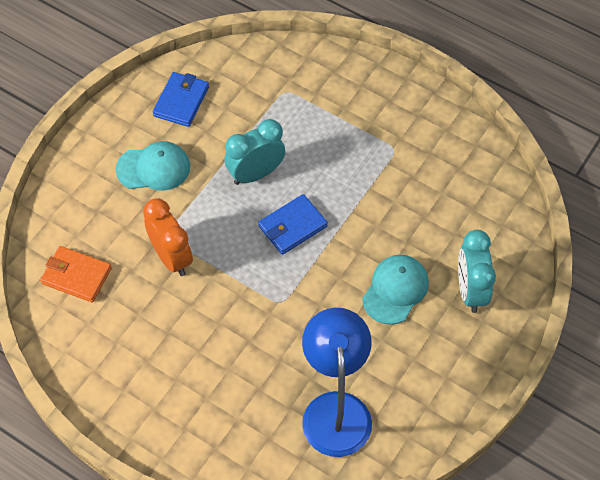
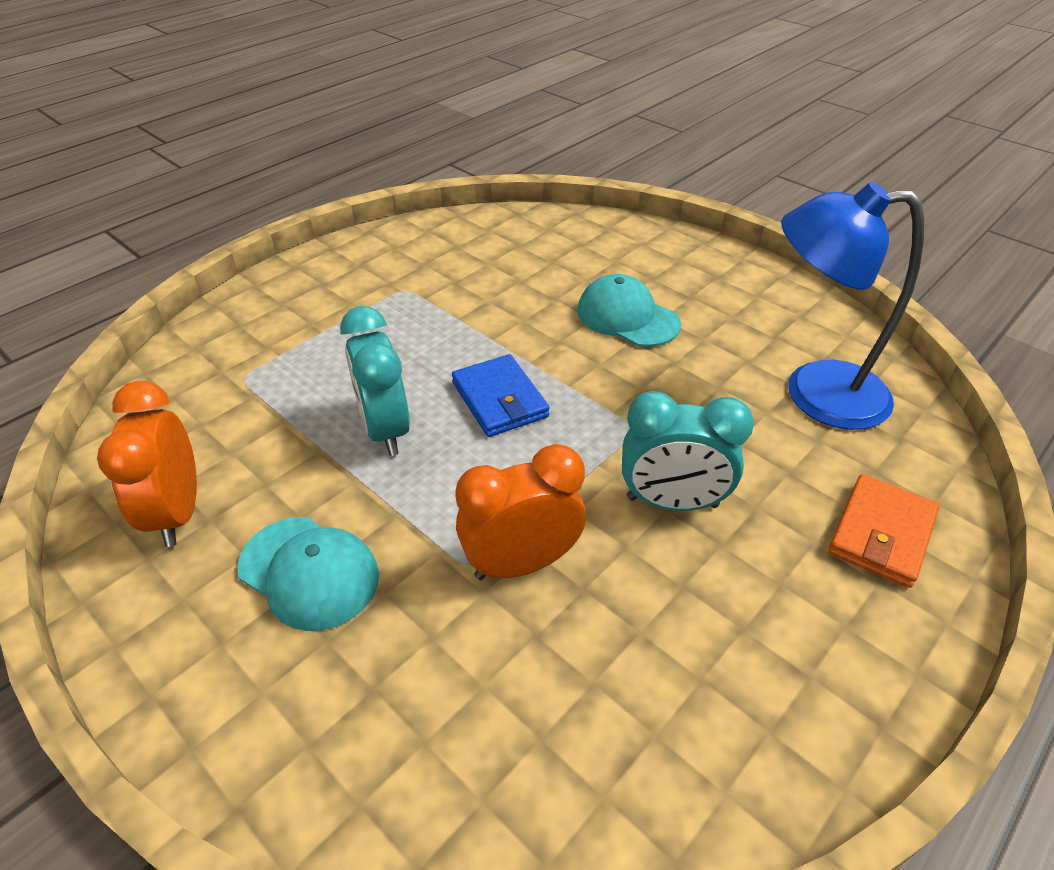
camera: 80 degrees left, 15 degrees down
orange wallet [40,246,112,303] -> orange wallet moved to [828,474,939,588]
turquoise cap [116,141,190,191] -> turquoise cap turned 120 degrees clockwise [237,517,379,631]
blue wallet [153,72,209,127] -> orange clock [97,381,197,547]
turquoise clock [458,230,496,313] -> turquoise clock moved to [622,391,754,511]

